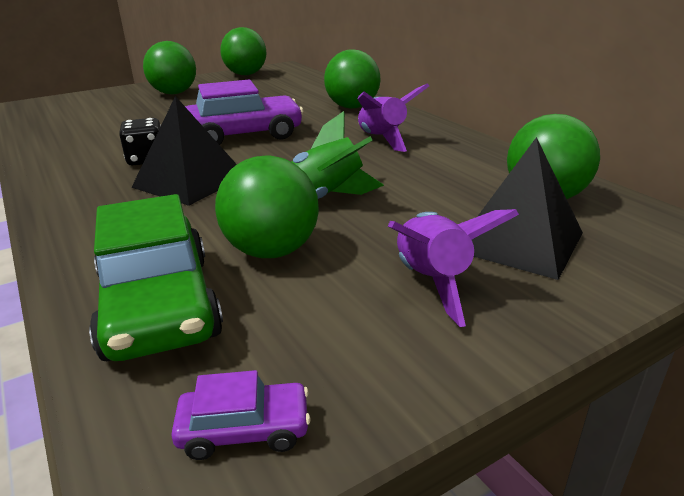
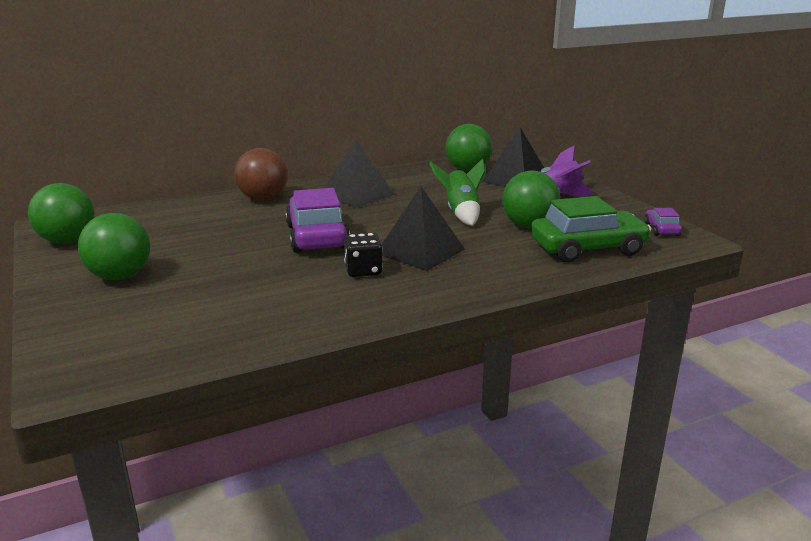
camera: 85 degrees left, 5 degrees down
green ball [324,49,380,109] -> brown ball [234,148,288,201]
purple rocket [357,83,429,152] -> black pyramid [325,139,395,208]

